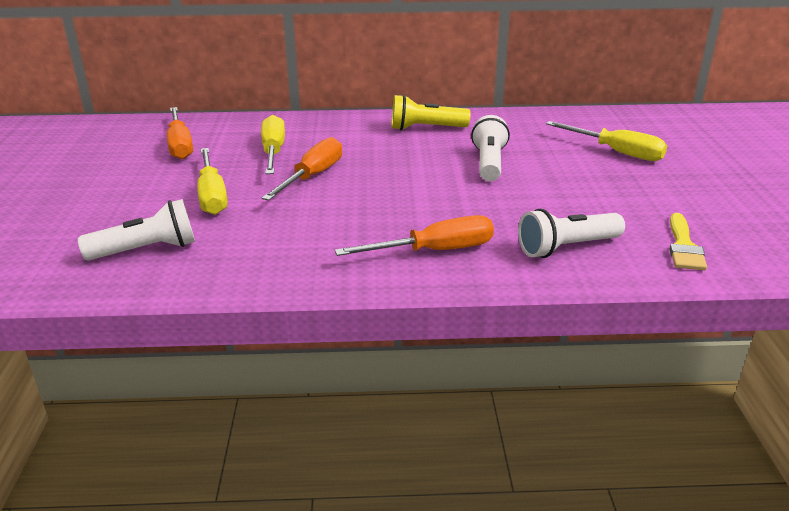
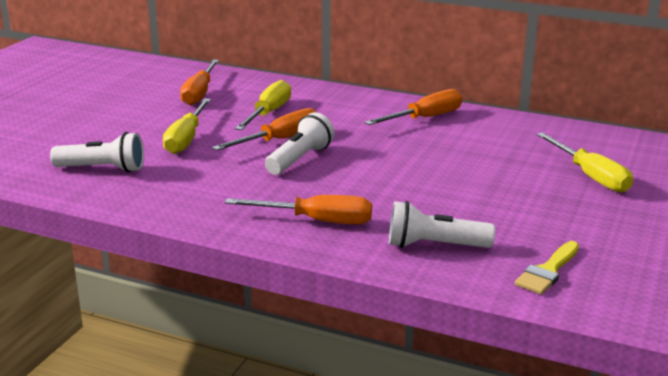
camera: 25 degrees right, 5 degrees down
yellow flashlight [392,95,470,130] -> orange screwdriver [364,89,462,125]
white flashlight [471,115,510,181] -> white flashlight moved to [265,112,335,175]

